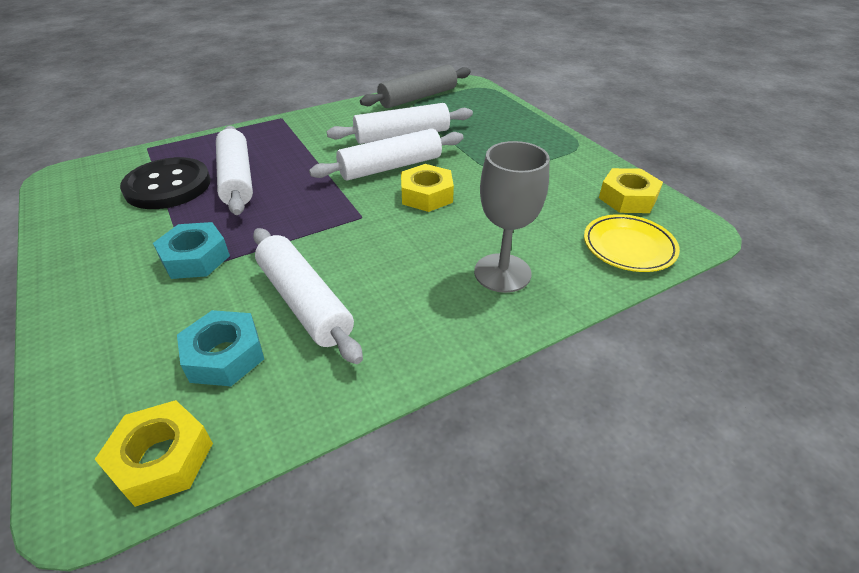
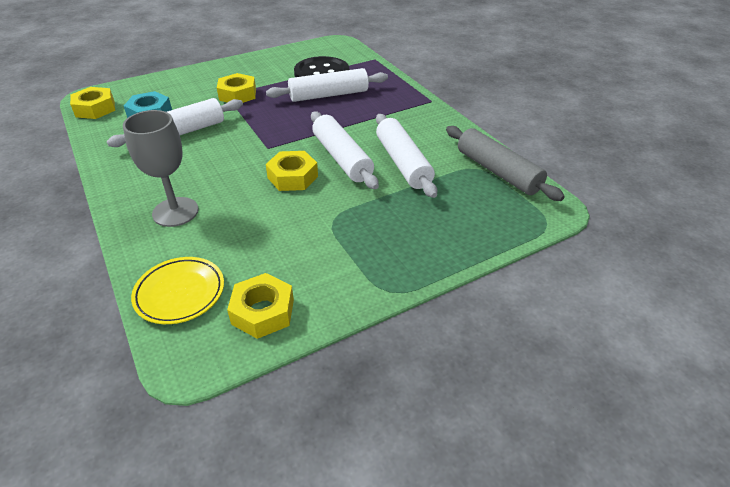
camera: 90 degrees right, 0 degrees up
turquoise nut [153,222,230,279] -> yellow nut [217,73,256,103]

